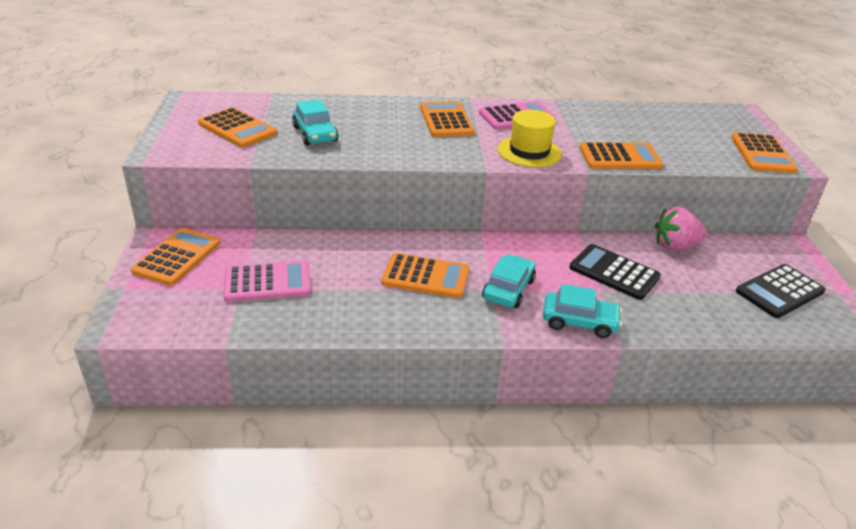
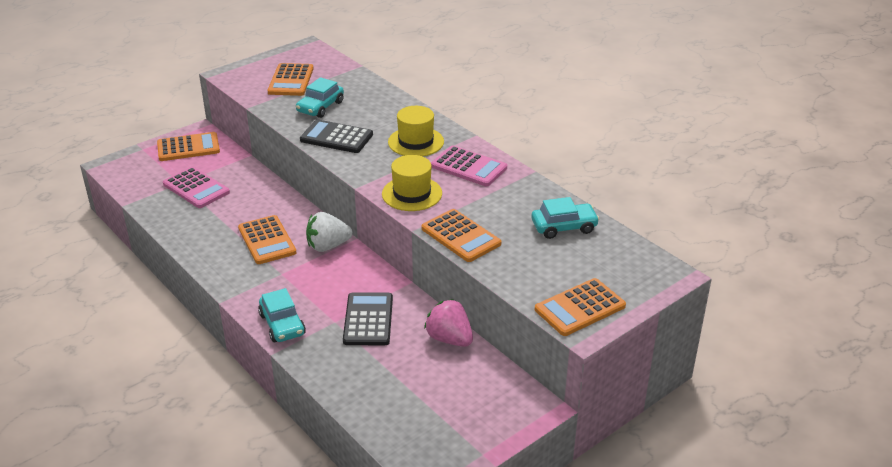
camera: 55 degrees right, 0 degrees up
orange calculator [420,101,475,137] -> yellow hat [388,106,444,156]
turquoise car [482,254,536,308] -> turquoise car moved to [532,197,599,239]
black calculator [736,264,826,318] -> black calculator moved to [300,119,373,153]
none -> white strawberry [306,212,353,252]

